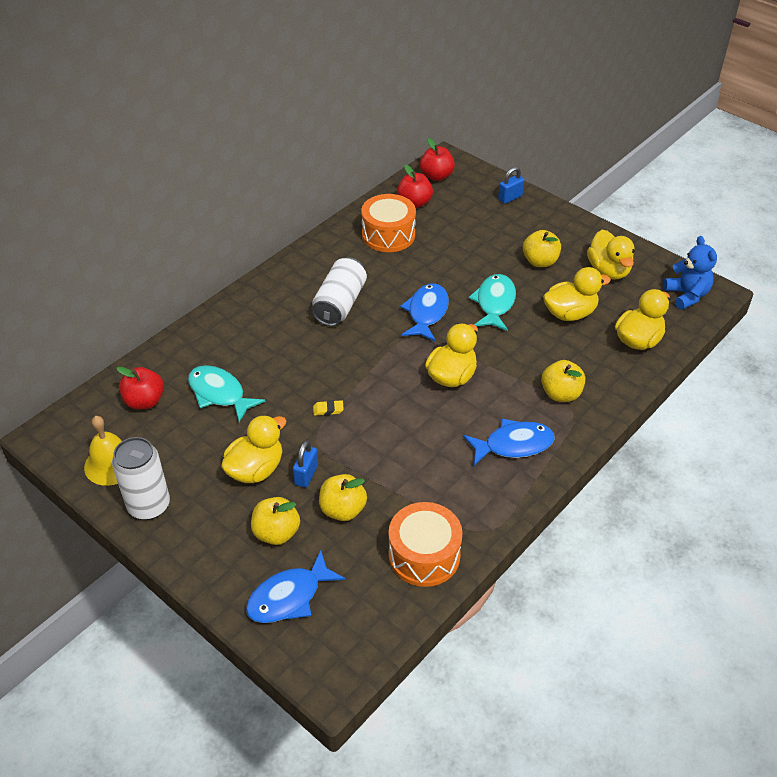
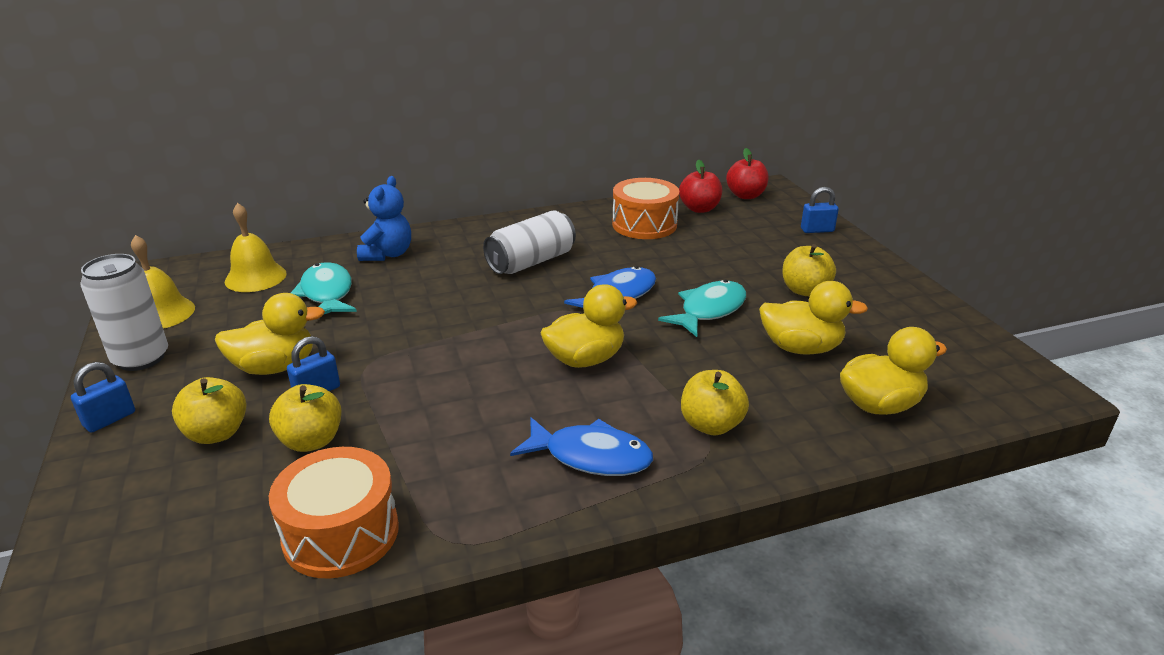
camera: 30 degrees right, 15 degrees down
red apple [117,367,164,410] -> yellow bell [225,203,287,292]
blue fish [246,550,345,623] -> none
yellow eraser [313,400,344,416] -> none
yellow duck [587,230,635,279] -> none
blue teddy bear [664,236,717,310] -> blue teddy bear moved to [357,176,411,261]
none -> blue padlock [71,362,135,432]

